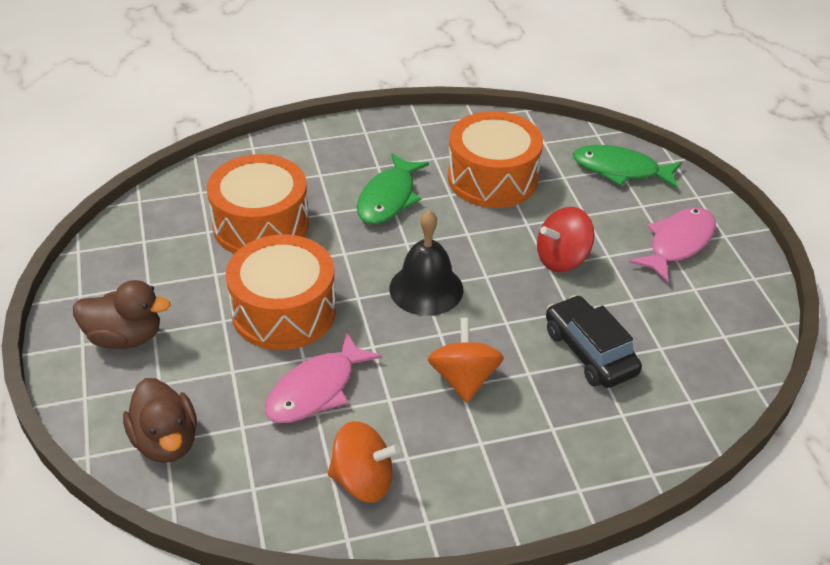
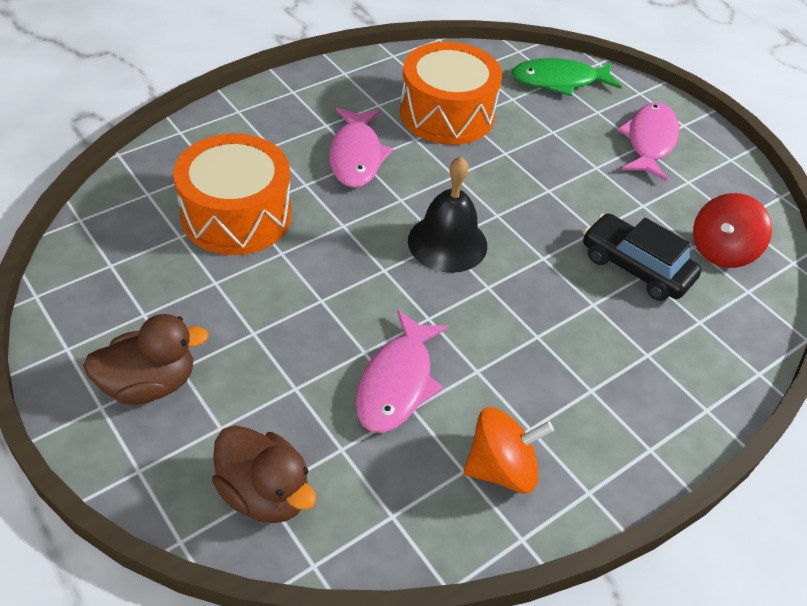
camera: 25 degrees left, 5 degrees up
orange drum [226,234,336,350] -> none
green fish [357,153,429,224] -> pink fish [329,108,393,188]
orange spinning top [428,318,504,403] -> none
red spinning top [537,207,594,272] -> red spinning top moved to [693,193,772,268]

